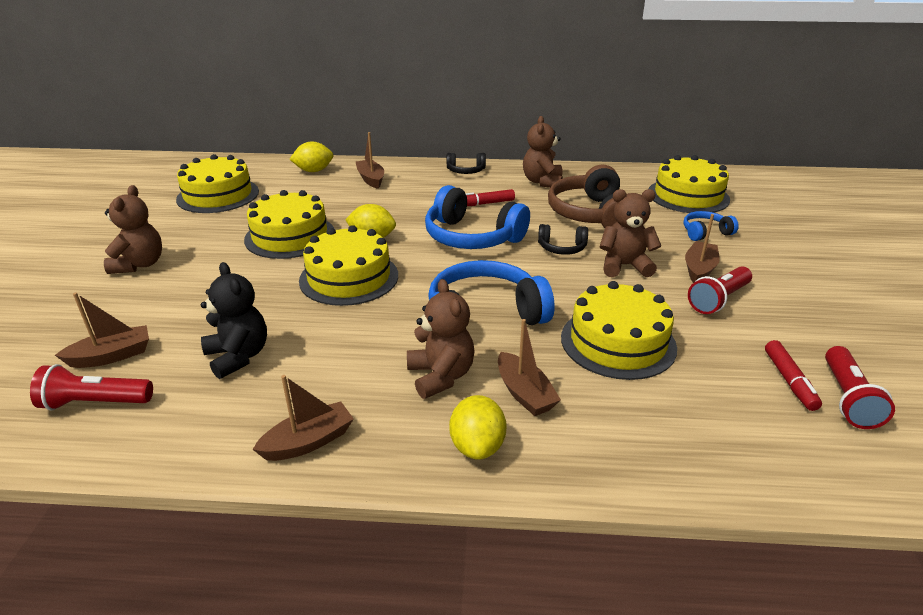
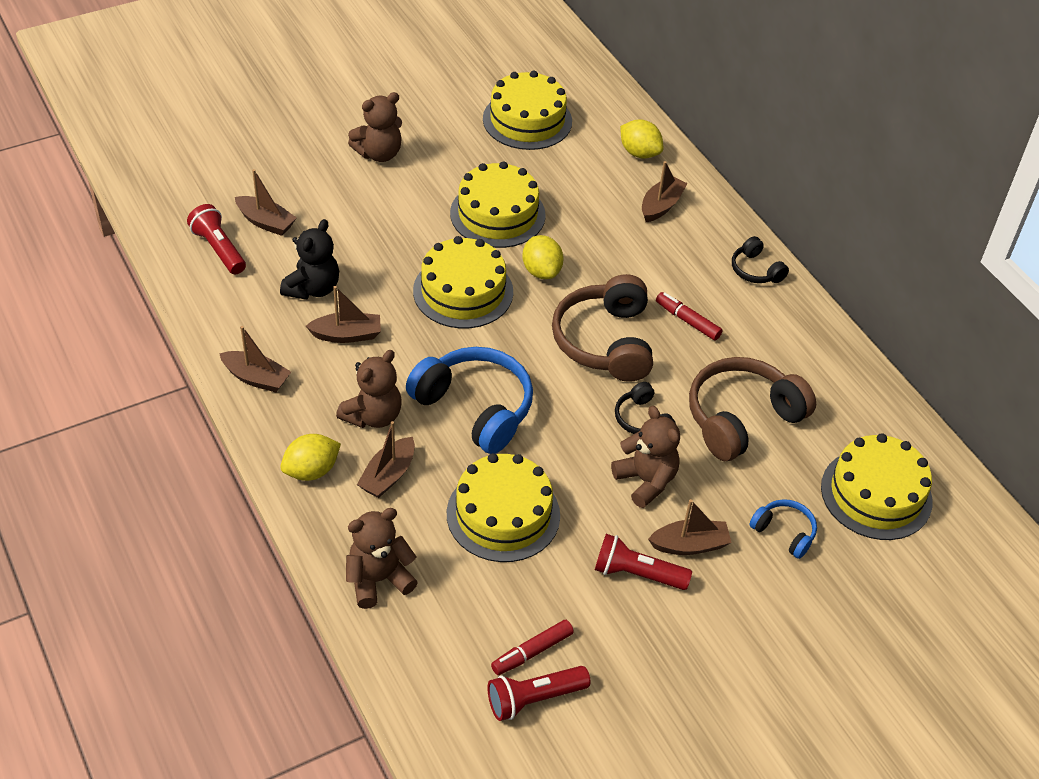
camera: 55 degrees right, 15 degrees up
blue headphones [425,185,530,249] -> brown headphones [552,274,653,382]
brown teddy bear [523,116,563,188] -> brown teddy bear moved to [346,508,418,609]
none -> brown boat [306,286,381,343]

